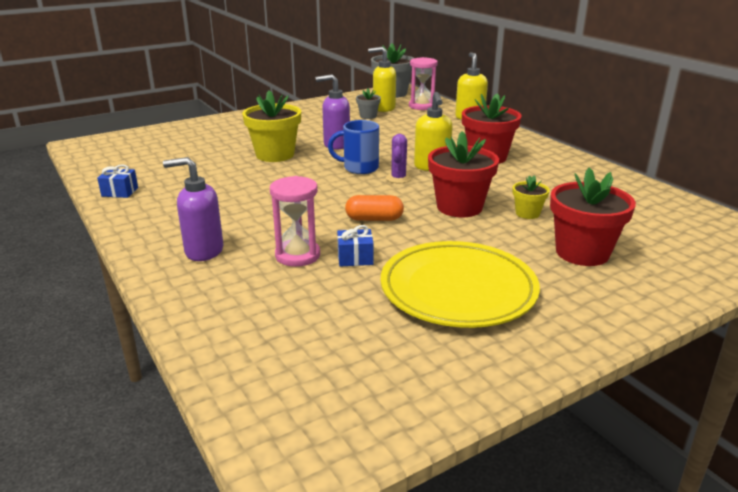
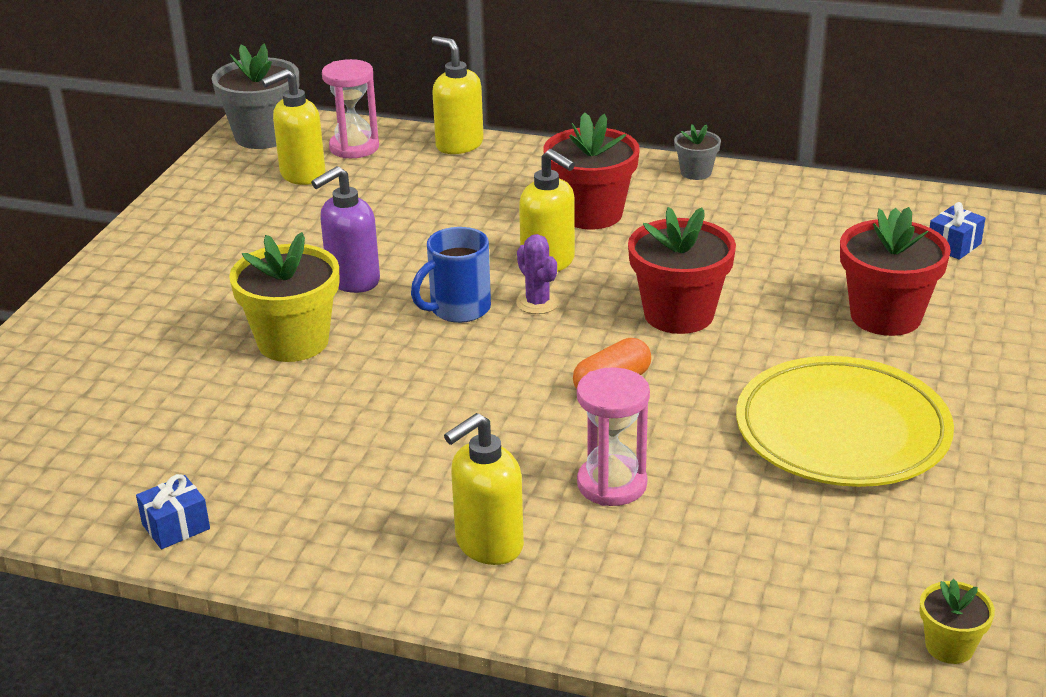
camera: 40 degrees left, 5 degrees up
purple soap dispenser [163,157,224,261] -> yellow soap dispenser [444,413,524,565]
blue gift [337,225,374,266] -> blue gift moved to [930,202,985,260]
grey flower pot [356,88,381,119] -> grey flower pot moved to [674,124,721,180]
yellow flower pot [512,175,550,219] -> yellow flower pot moved to [920,579,995,664]

